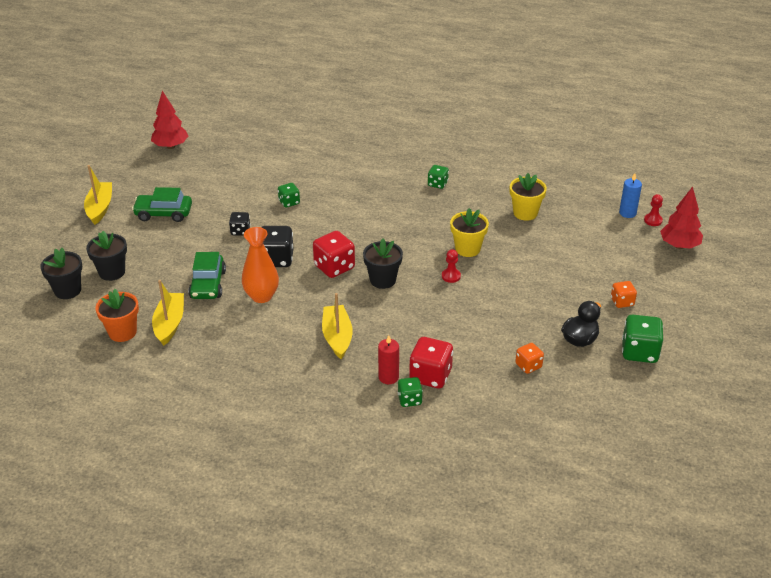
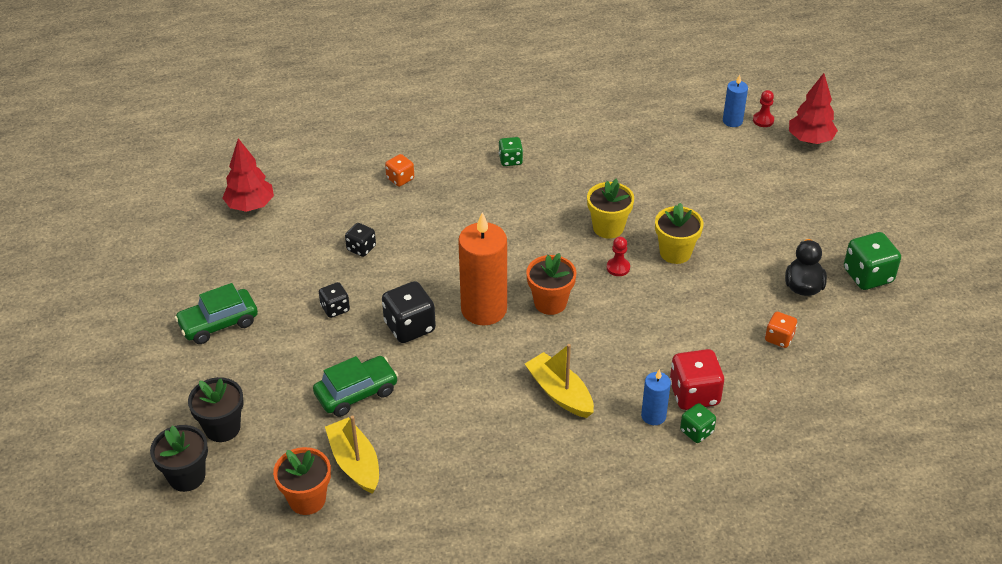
camera: 30 degrees left, 5 degrees up
yellow boat [84,165,112,225] -> none
red tree [151,91,188,149] -> red tree moved to [223,138,274,212]
green car [188,252,226,299] -> green car turned 90 degrees counterclockwise [313,356,398,417]
orange vase [242,227,279,303] -> none
green dice [278,183,300,208] -> black dice [345,223,376,257]
red dice [313,231,355,278] -> orange candle [458,212,507,325]
black flower pot [363,239,403,289] -> orange flower pot [526,253,576,315]
red candle [378,335,399,384] -> blue candle [641,369,671,425]
yellow flower pot [510,173,547,221] -> yellow flower pot moved to [655,203,703,264]
orange dice [611,281,637,308] -> orange dice moved to [385,154,414,187]

